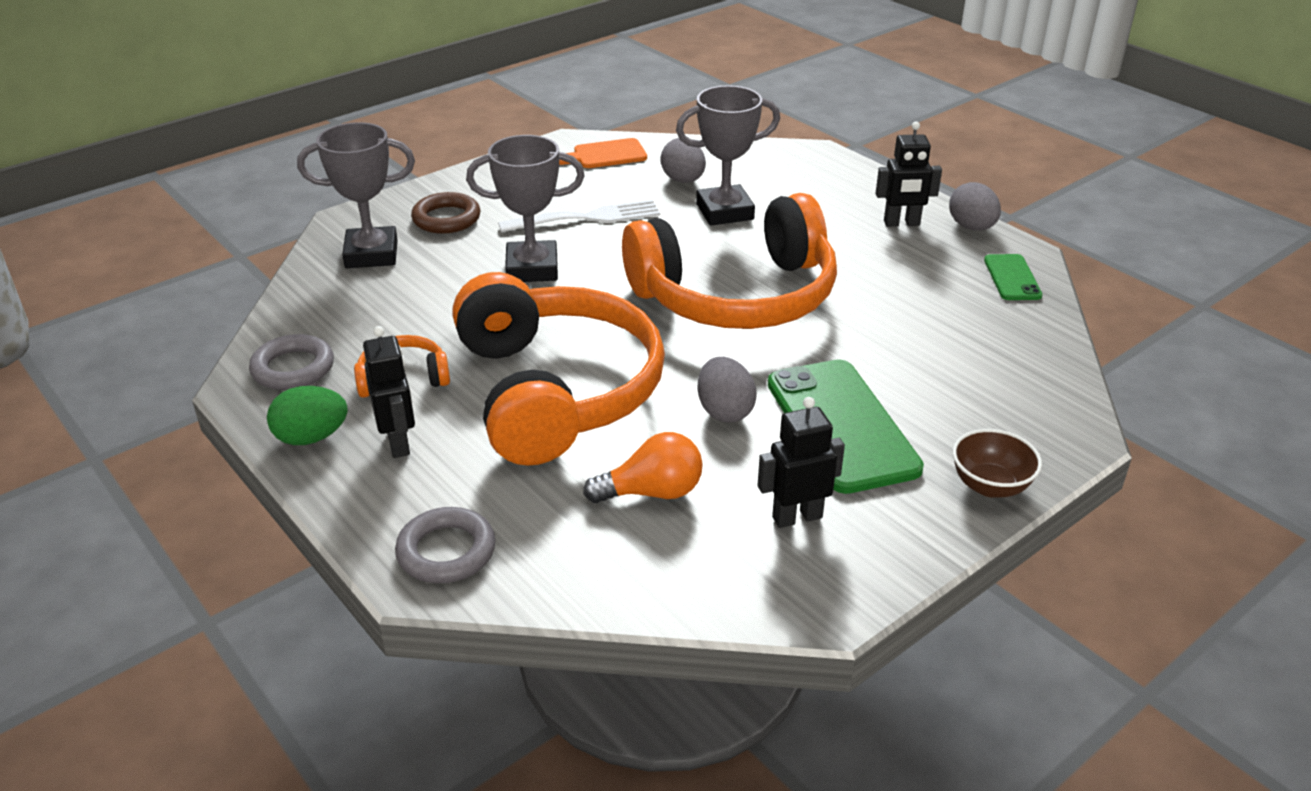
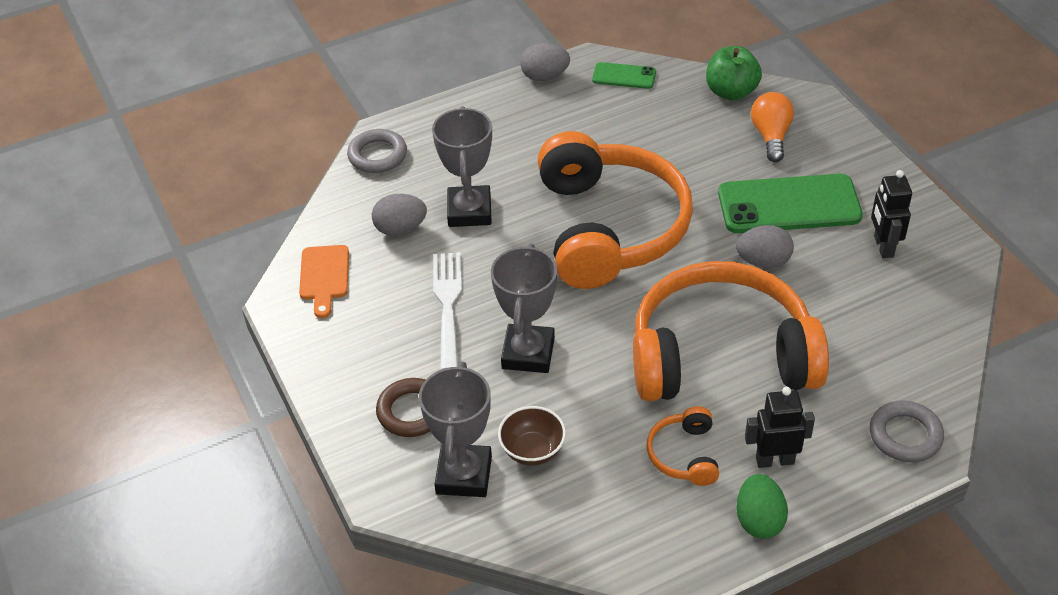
camera: 75 degrees left, 10 degrees up
grey ring [249,334,334,390] -> grey ring moved to [347,129,407,173]
orange light bulb [583,432,703,503] -> orange light bulb moved to [751,92,794,162]
black robot [876,122,942,227] -> none
brown bowl [953,429,1042,498] -> brown bowl moved to [498,406,566,466]
none -> green apple [706,46,762,101]

